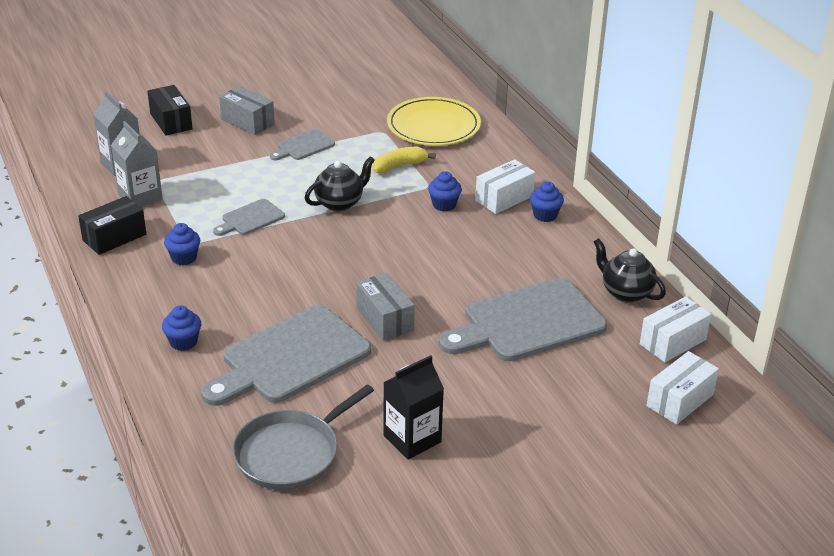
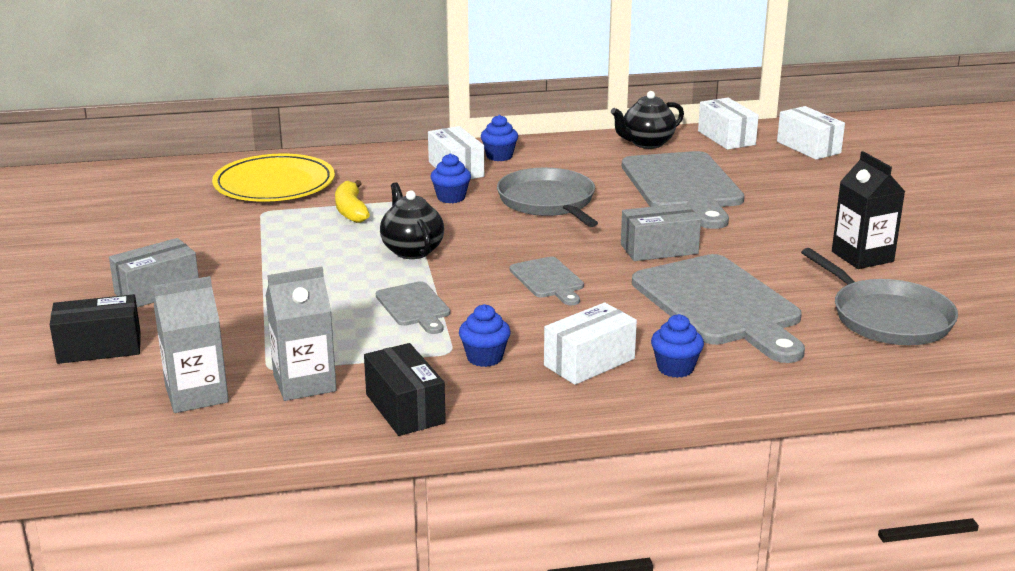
camera: 75 degrees left, 10 degrees down
grey cutting board [270,129,335,160] -> grey cutting board moved to [510,257,584,305]
none -> grey pan [497,167,598,227]
none -> white box [544,302,637,385]

